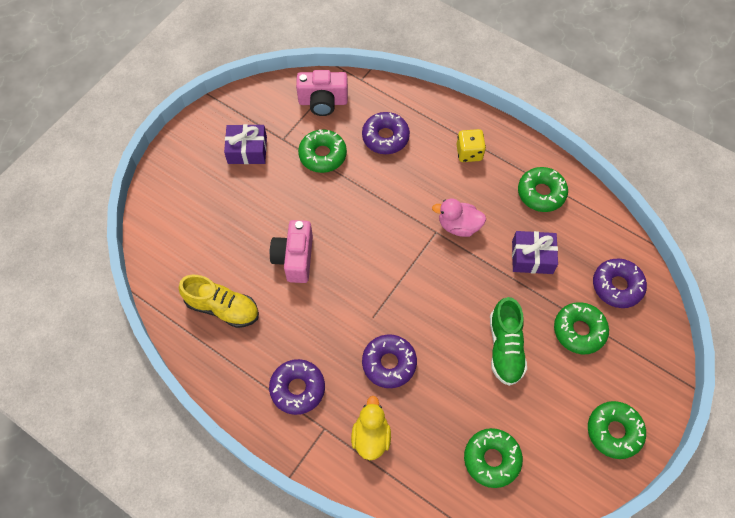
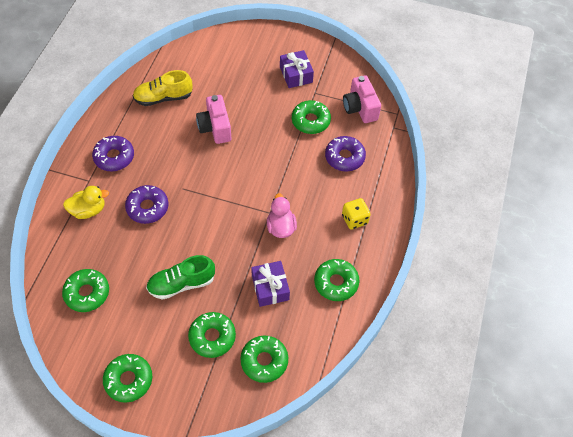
camera: 70 degrees right, 5 degrees down
yellow shoe [179,275,259,328] -> yellow shoe turned 75 degrees clockwise [132,70,193,106]
pink camera [270,220,313,283] -> pink camera turned 90 degrees counterclockwise [196,95,231,144]
purple donut [593,258,647,308] -> green donut [240,336,288,383]

